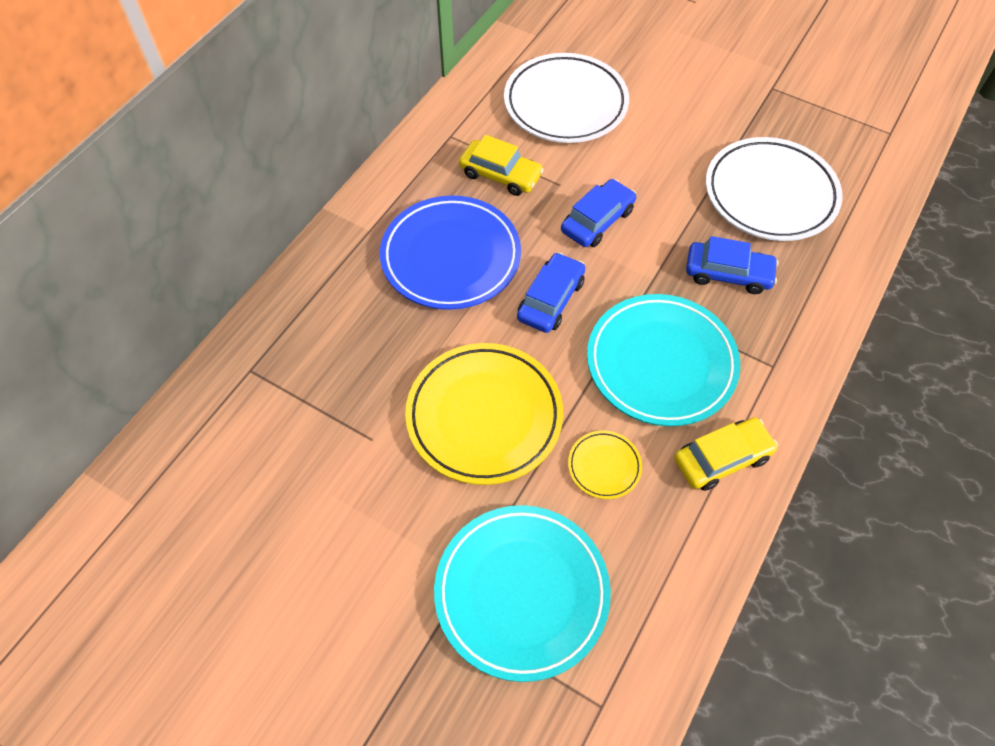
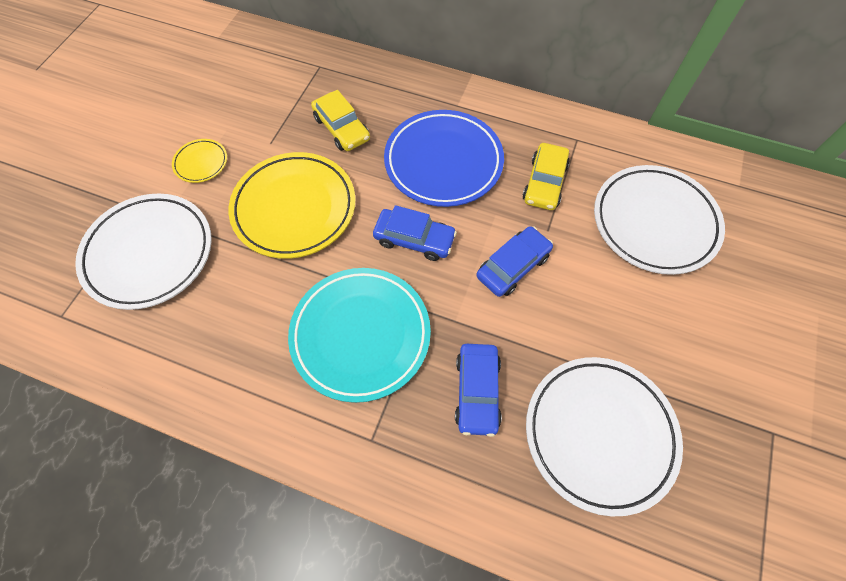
camera: 80 degrees right, 5 degrees up
turquoise plate [434,505,611,682] -> white plate [75,193,212,310]
blue car [561,179,636,247] -> blue car turned 75 degrees counterclockwise [476,226,553,297]
yellow plate [568,431,642,499] -> yellow plate moved to [172,139,227,183]
yellow car [674,417,778,491] -> yellow car moved to [311,90,370,151]

